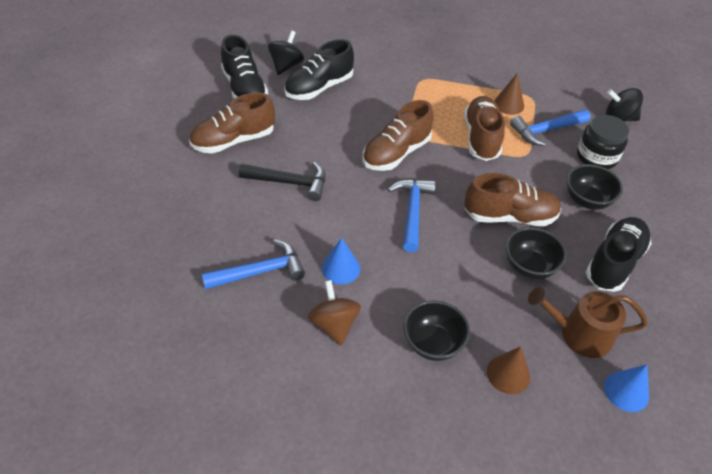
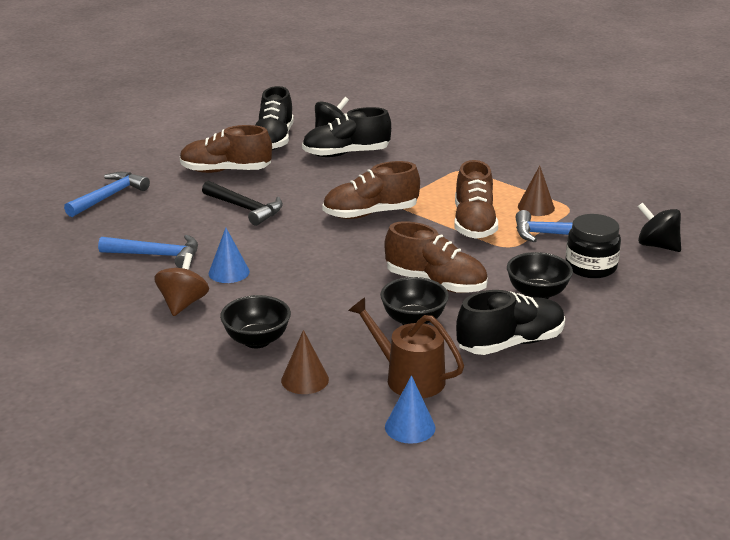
camera: 30 degrees right, 20 degrees down
blue hammer [388,179,436,252] -> blue hammer moved to [64,172,150,217]
brown shoe [464,96,505,161] -> brown shoe turned 150 degrees clockwise [454,160,498,239]

